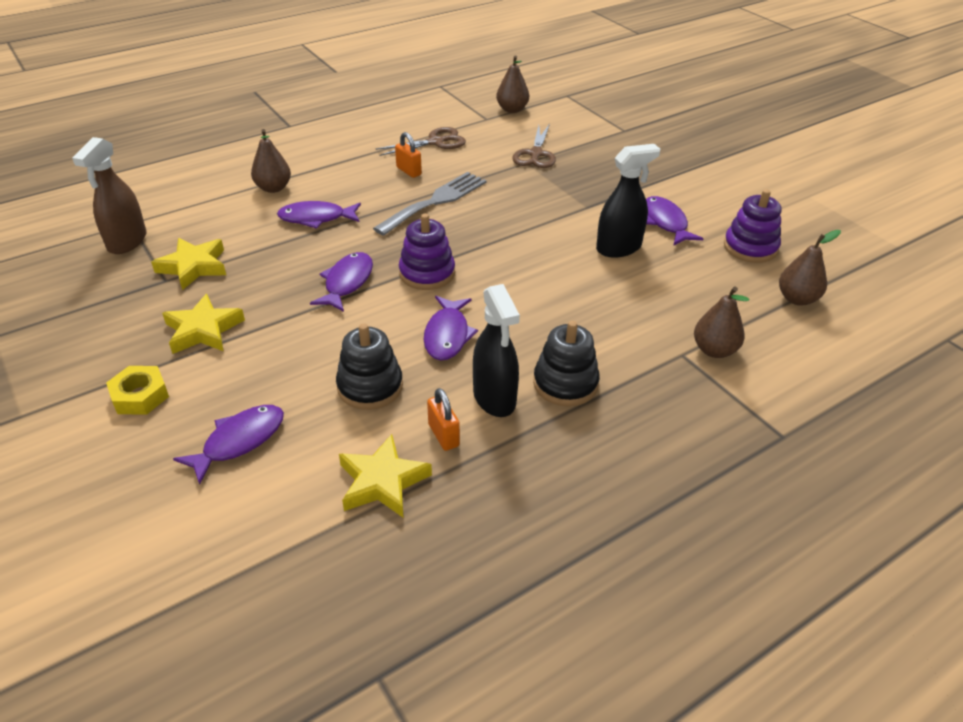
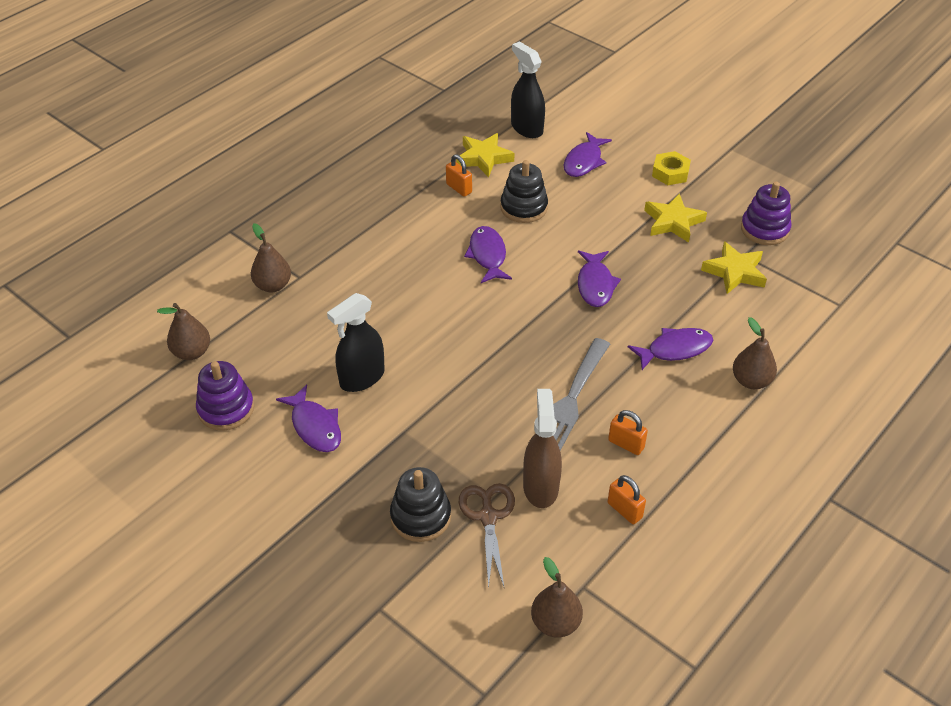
camera: 165 degrees right, 5 degrees up
brown spray bottle [72,137,146,254] -> brown spray bottle moved to [523,389,562,508]
brown scissors [376,127,466,156] -> orange padlock [608,475,646,524]
purple stacking toy [399,214,455,290] -> purple stacking toy moved to [741,182,791,245]
black spray bottle [473,284,520,417] -> black spray bottle moved to [511,41,545,138]
black stacking toy [533,321,600,406] -> black stacking toy moved to [390,467,451,542]

